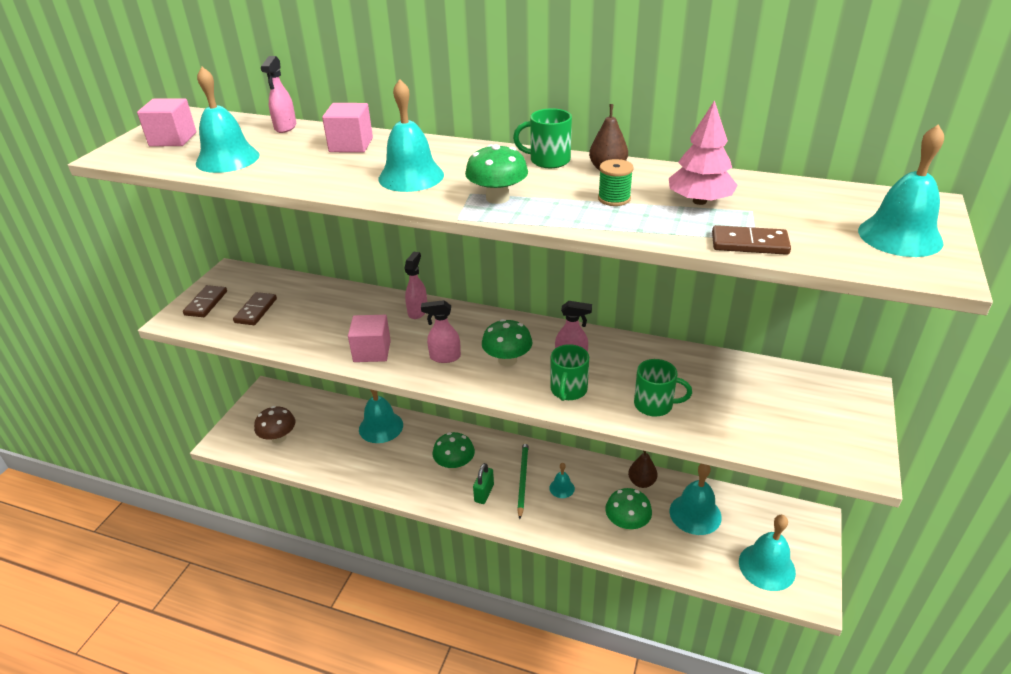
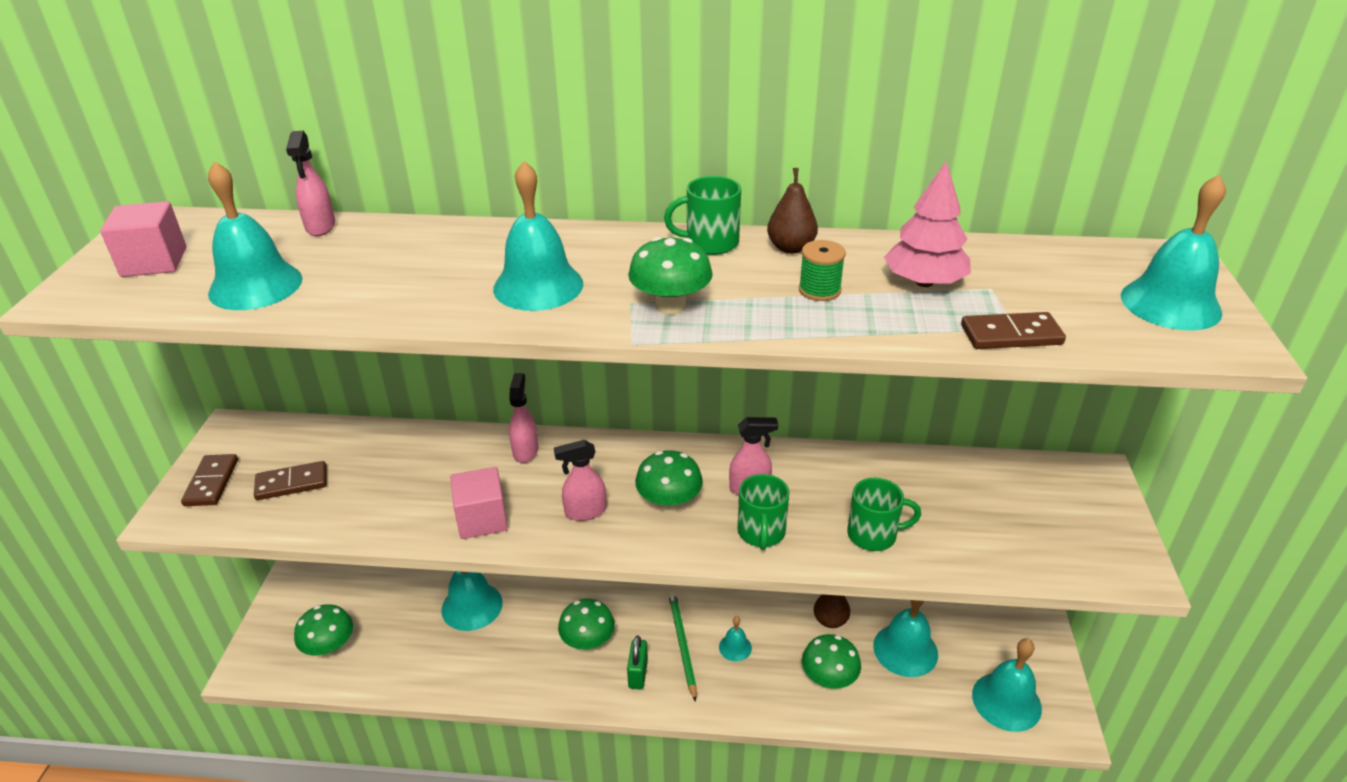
camera: 15 degrees left, 0 degrees up
brown domino [233,292,277,325] -> brown domino turned 75 degrees clockwise [254,461,327,500]
brown mushroom [254,406,295,443] -> green mushroom [294,604,353,657]
pink cube [322,103,373,153] -> none

